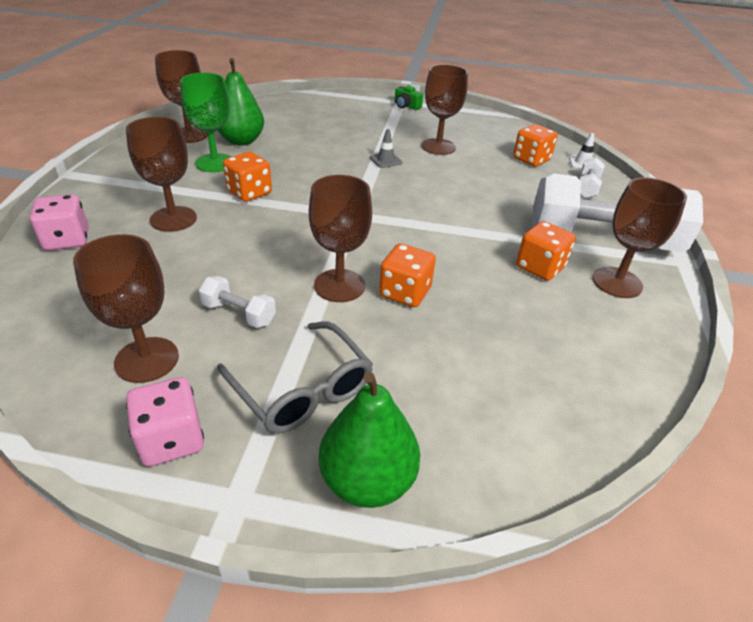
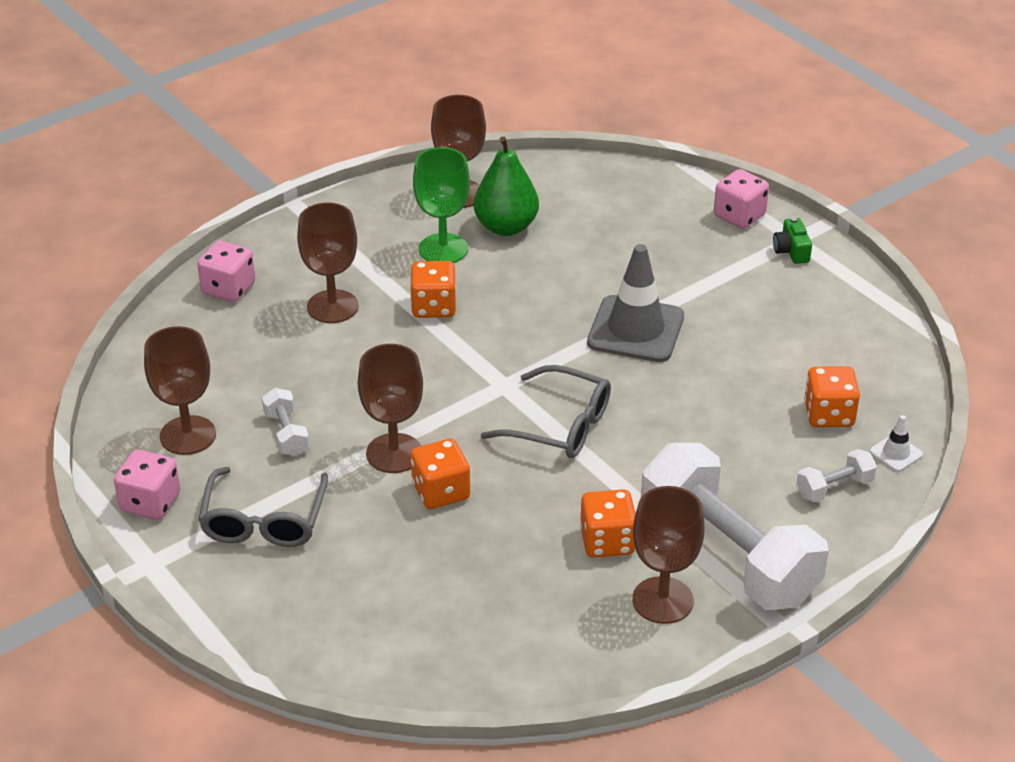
camera: 45 degrees right, 0 degrees up
green pear [319,372,420,508] -> none
grey traffic cone [370,129,402,168] -> grey traffic cone [587,244,684,362], size x2.25
brown goblet [421,64,468,155] -> none
none -> grey glasses [481,365,611,458]
none -> pink dice [714,169,769,229]

